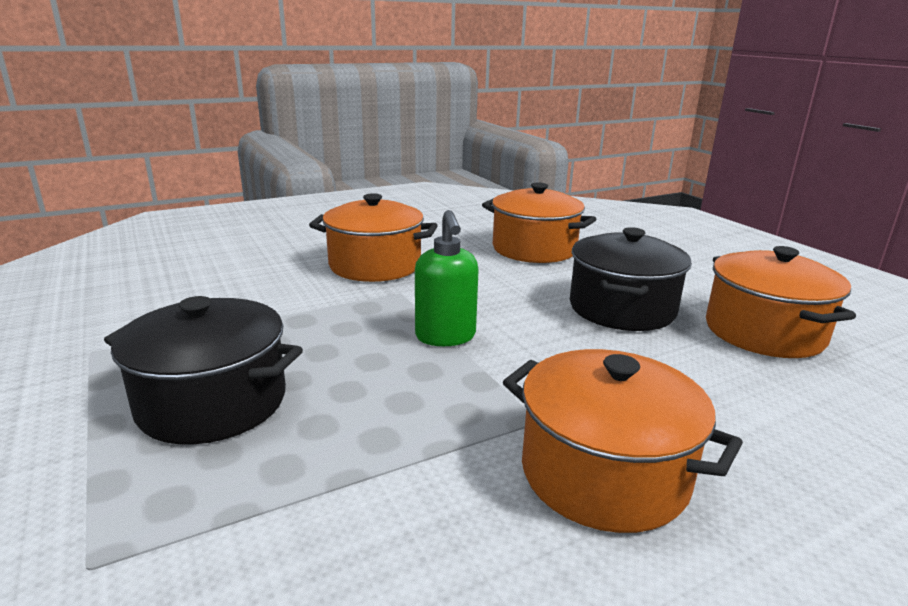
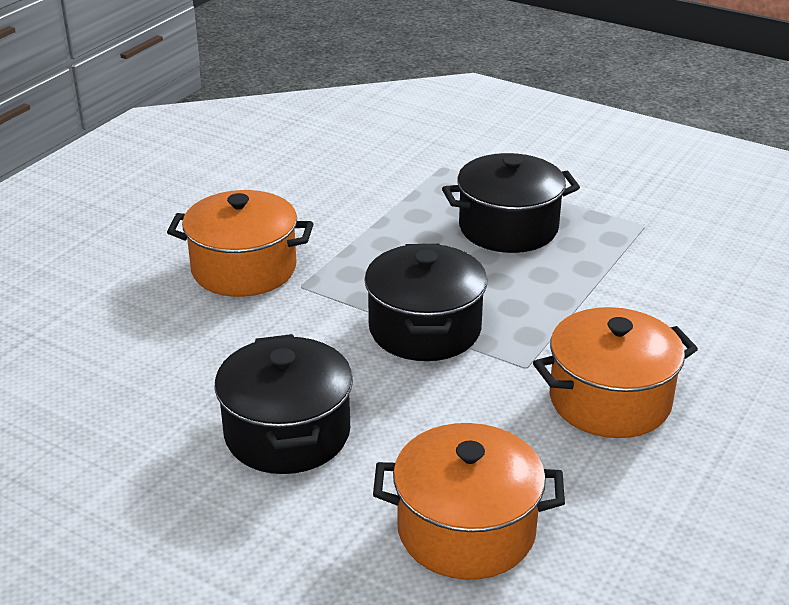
camera: 150 degrees right, 10 degrees up
green soap dispenser [415,210,479,346] -> black pot [364,244,487,361]
orange pot [706,246,856,358] -> none

